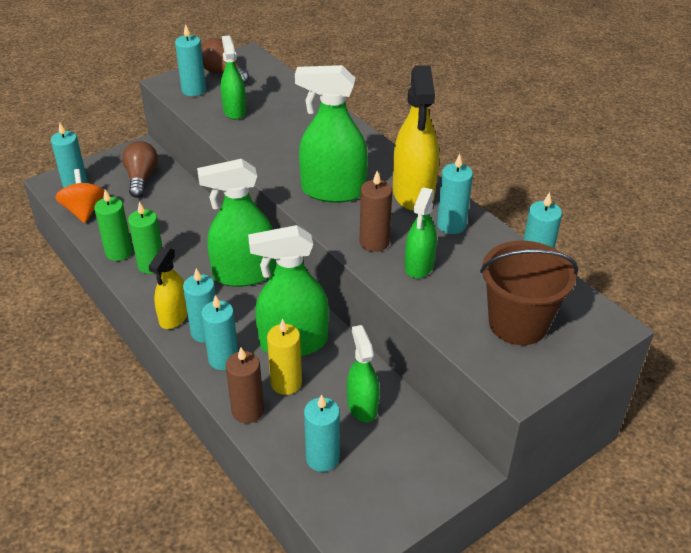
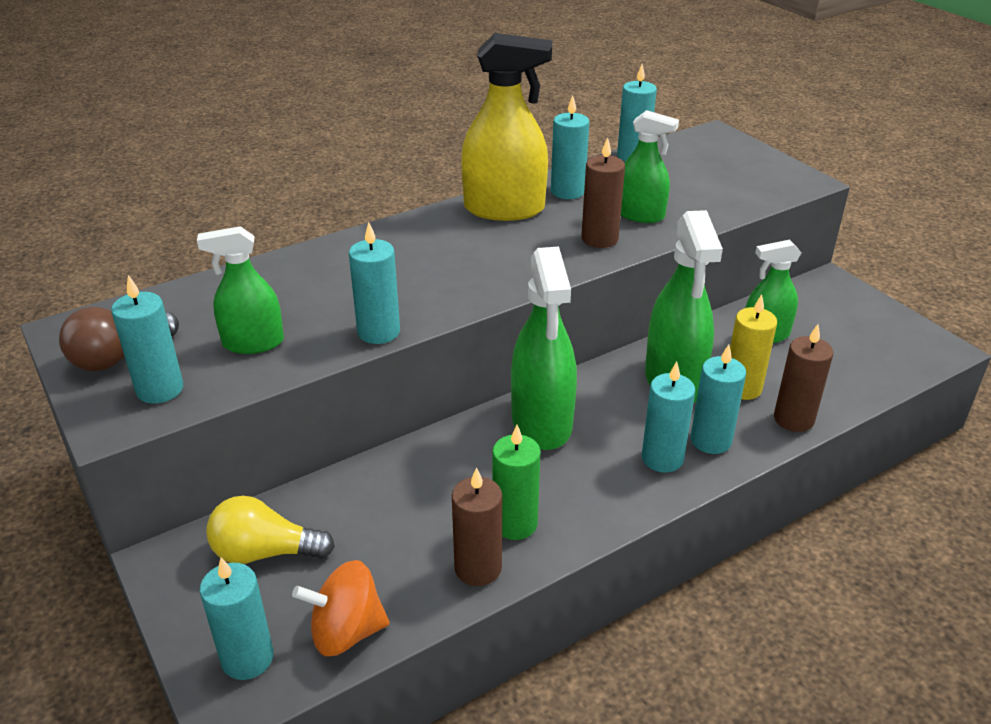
camera: 85 degrees left, 5 degrees down
green candle [94,190,133,261] -> brown candle [452,467,502,586]
brown light bulb [122,141,158,198] -> yellow light bulb [206,496,335,564]
yellow spray bottle [148,247,188,329] -> none
green spray bottle [295,65,368,203] -> none
turquoise candle [304,394,340,472] -> turquoise candle moved to [349,222,400,344]
brown bucket [480,241,578,345] -> none

